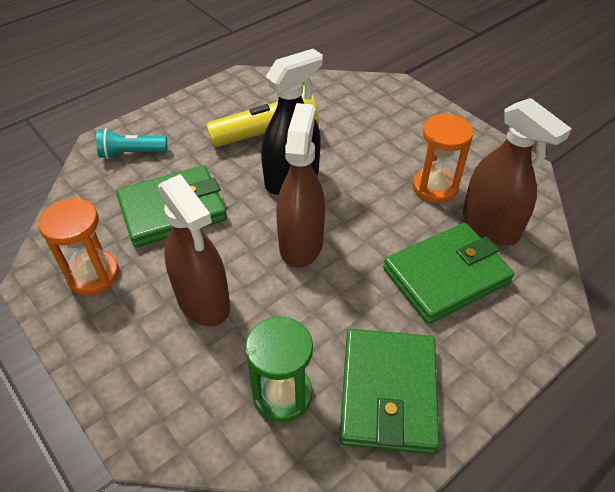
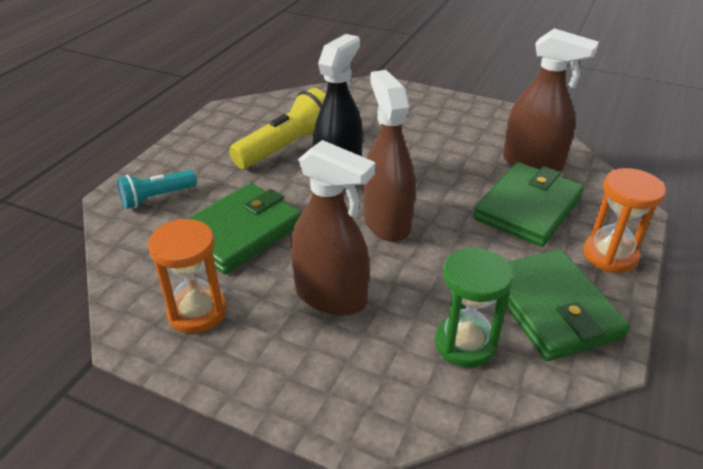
camera: 25 degrees left, 10 degrees down
orange hourglass [413,113,473,203] -> orange hourglass moved to [583,168,666,273]

